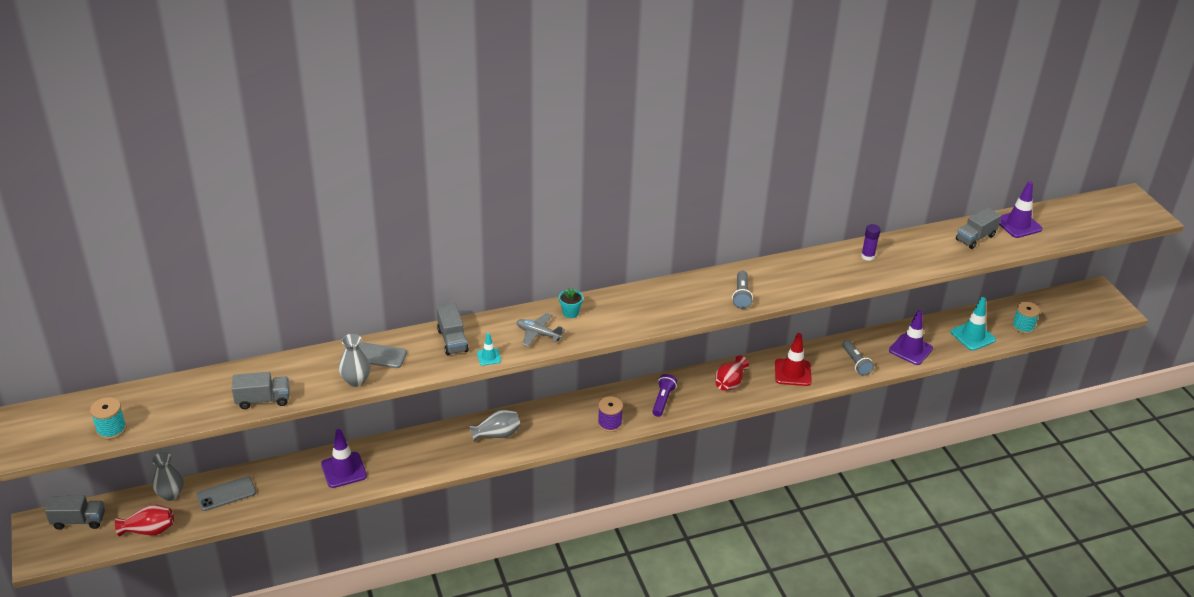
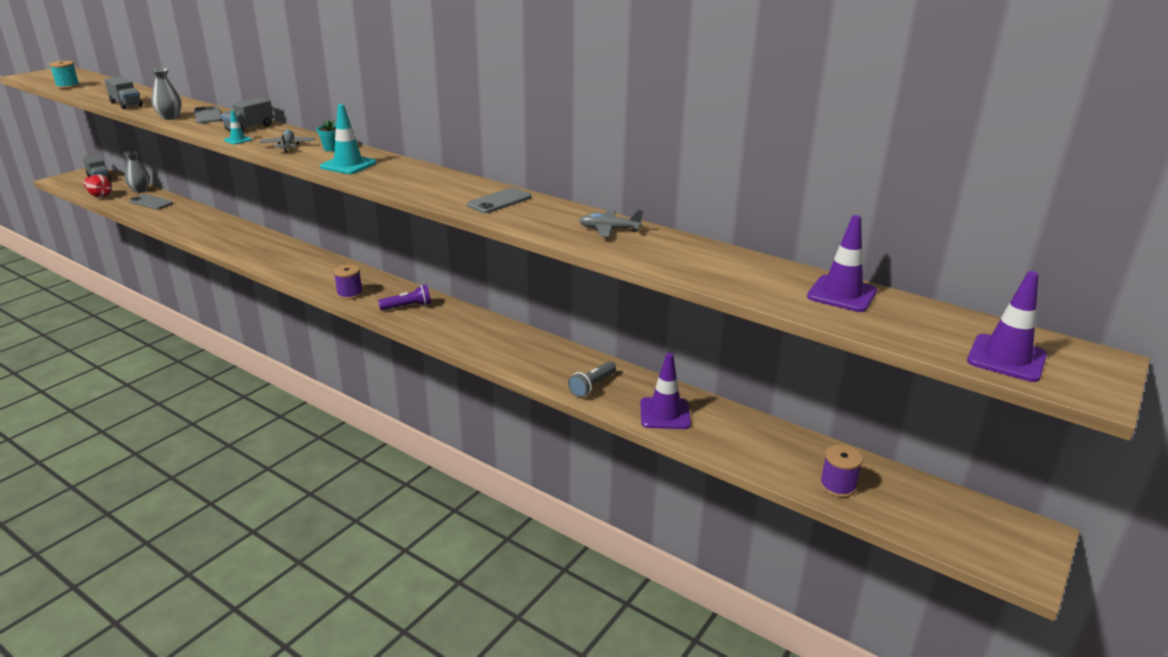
camera: 55 degrees right, 10 degrees down
purple traffic cone [321,429,367,488] -> purple traffic cone moved to [967,271,1047,382]
grey vase [469,410,521,442] -> none
red vase [715,356,749,391] -> none
grey flashlight [732,271,753,309] -> none
red traffic cone [775,333,812,386] -> none
purple glue stick [861,224,881,261] -> grey plane [579,210,643,237]
turquoise traffic cone [951,297,996,351] -> turquoise traffic cone moved to [320,104,376,174]
grey truck [956,207,1001,249] -> none
turquoise spool [1012,302,1040,334] -> purple spool [820,445,863,498]
none -> grey phone [467,188,532,213]

